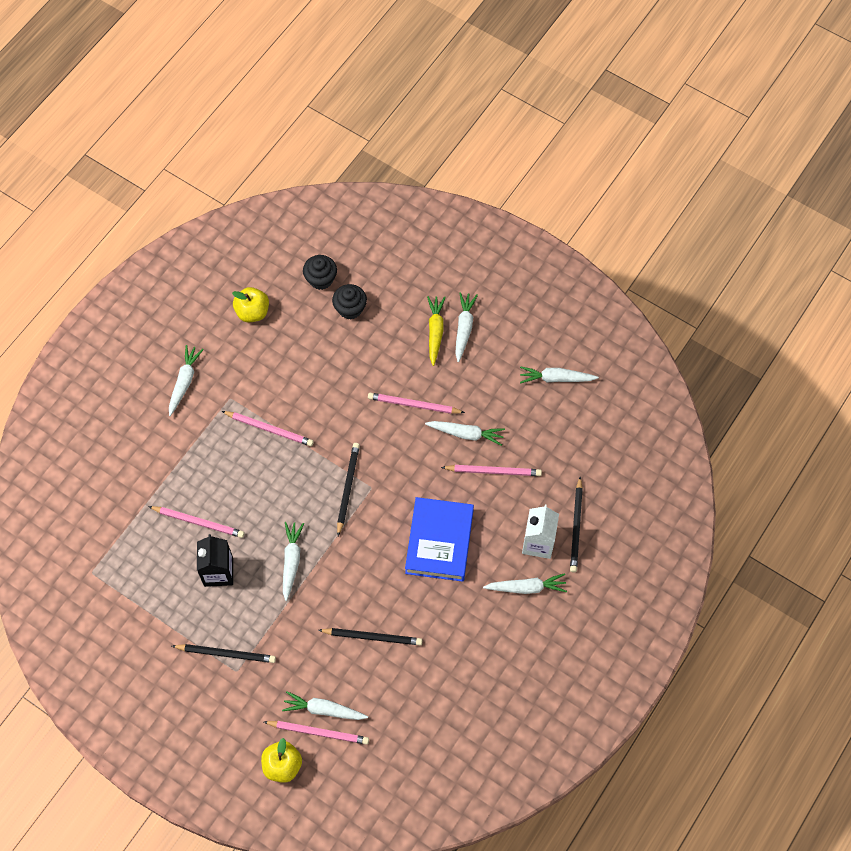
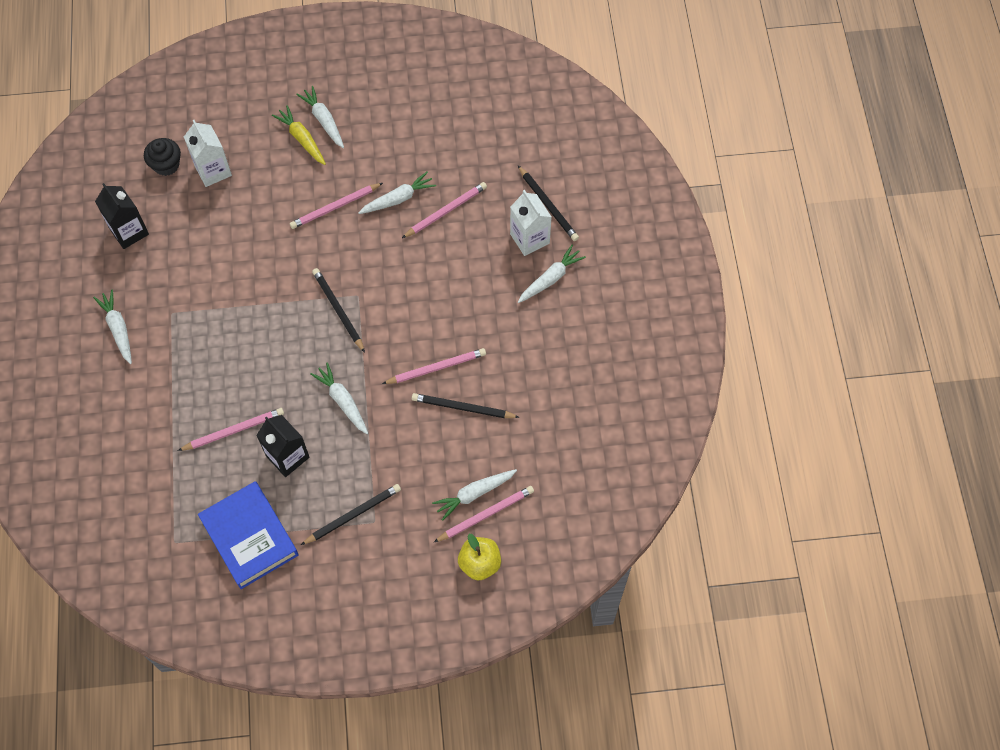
camera: 40 degrees left, 0 degrees up
pink pencil [222,411,314,446] -> pink pencil moved to [382,348,486,384]
yellow apple [232,287,269,322] -> black carton [95,183,149,249]
black pencil [318,628,422,645] -> black pencil turned 135 degrees counterclockwise [412,393,520,418]
black cupcake [332,284,367,319] -> white carton [184,120,232,187]
blue book [405,497,474,582] -> blue book moved to [198,481,299,589]
white carrot [520,366,599,383] -> none

